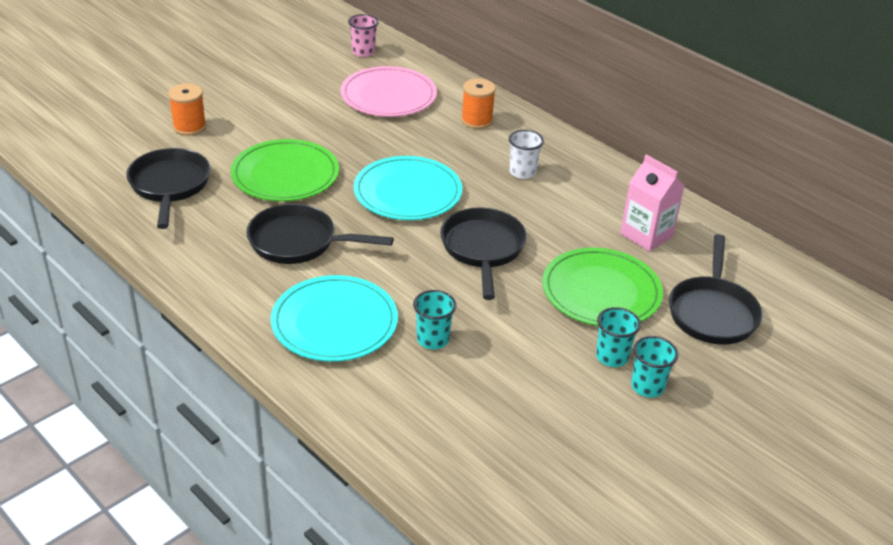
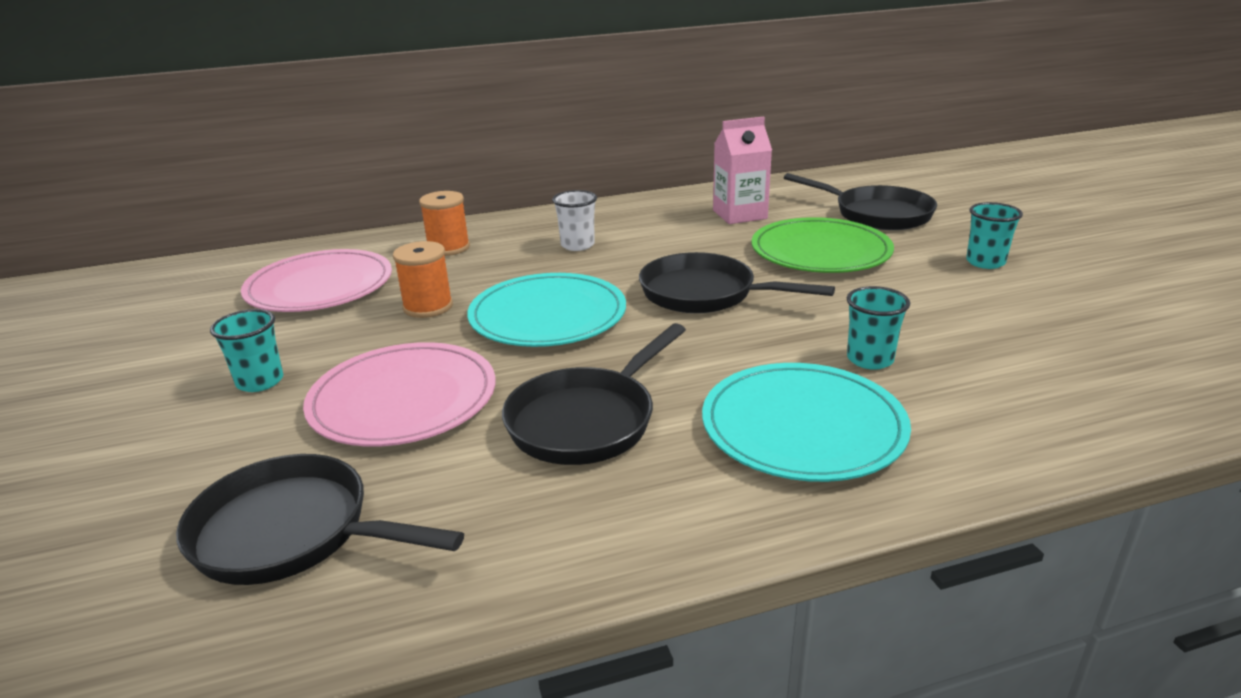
camera: 60 degrees left, 10 degrees down
orange spool [168,83,207,136] -> orange spool moved to [393,241,453,318]
green plate [231,139,339,201] -> pink plate [303,342,496,447]
pink cup [348,14,379,57] -> none
turquoise cup [596,307,641,367] -> turquoise cup moved to [210,309,283,392]

